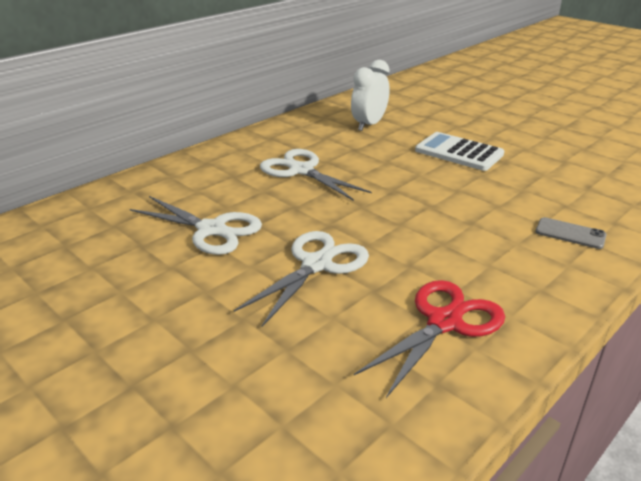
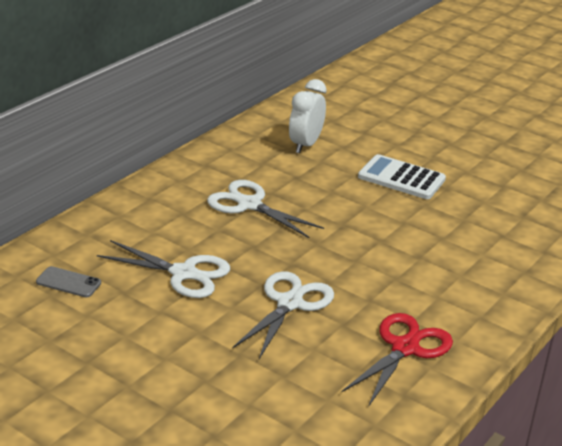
camera: 10 degrees left, 0 degrees up
grey phone [536,217,607,249] -> grey phone moved to [36,266,101,298]

